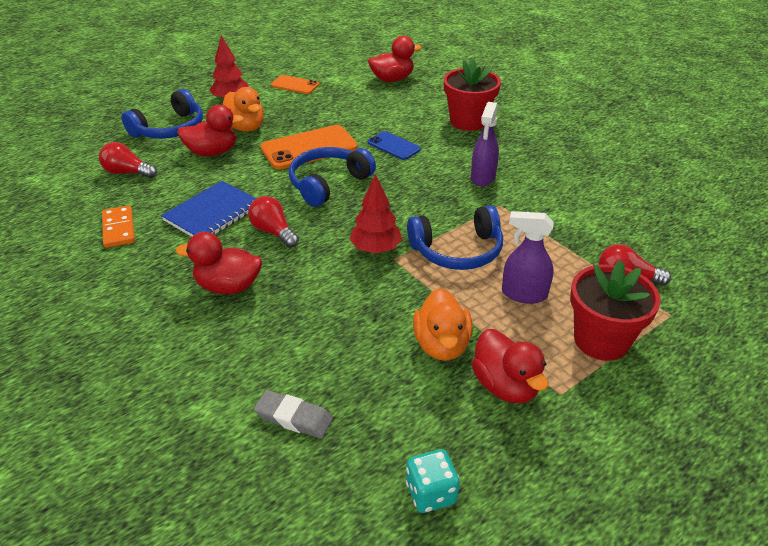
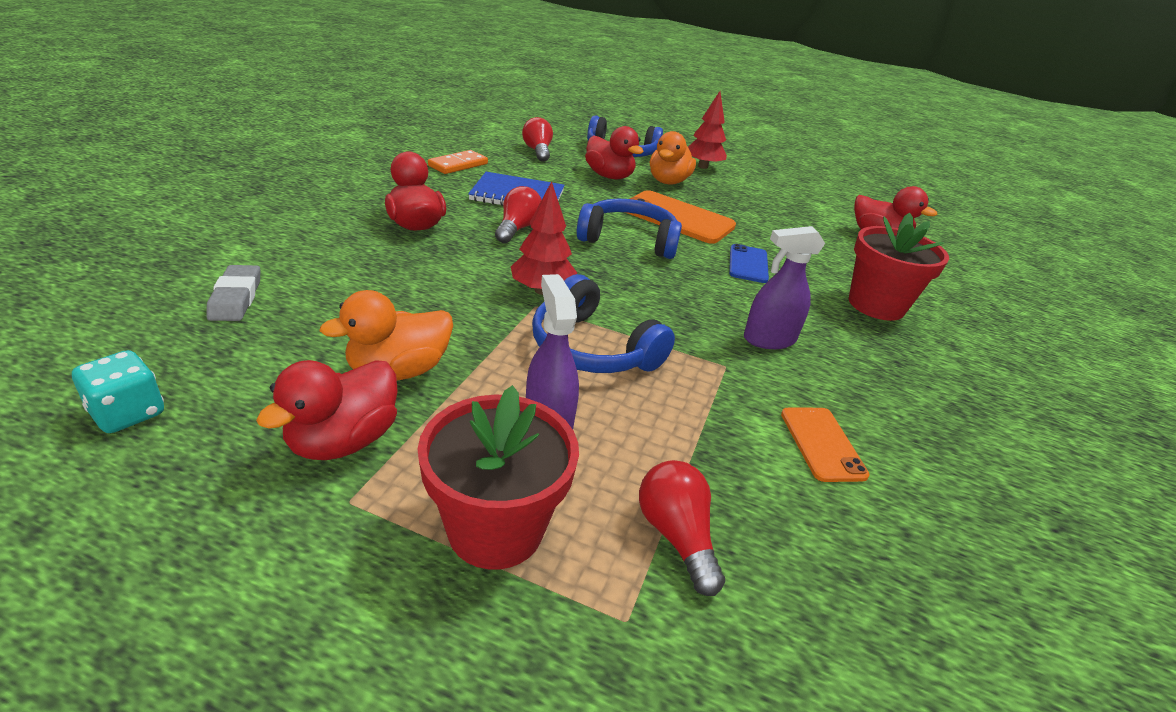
camera: 55 degrees right, 5 degrees down
orange phone [271,75,319,94] -> orange phone moved to [781,407,869,482]

